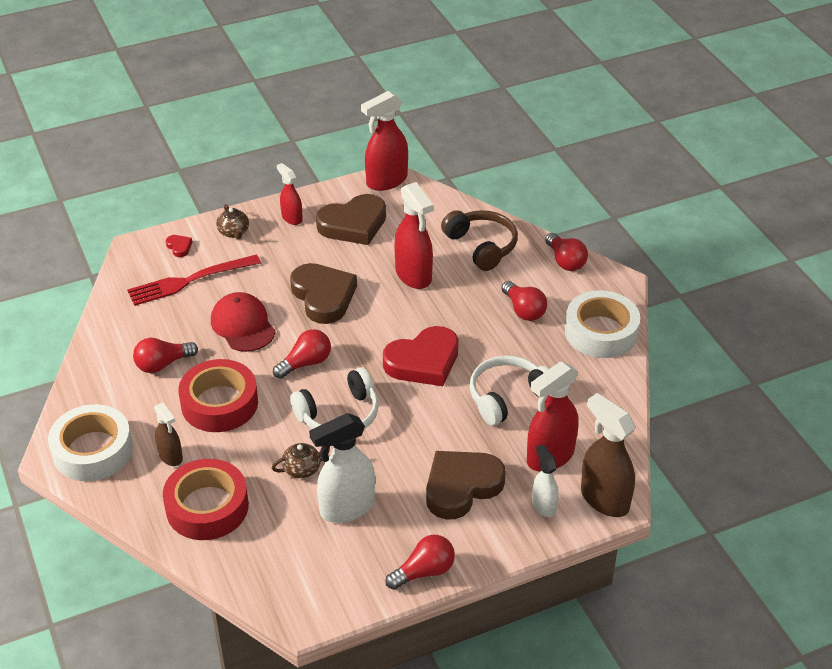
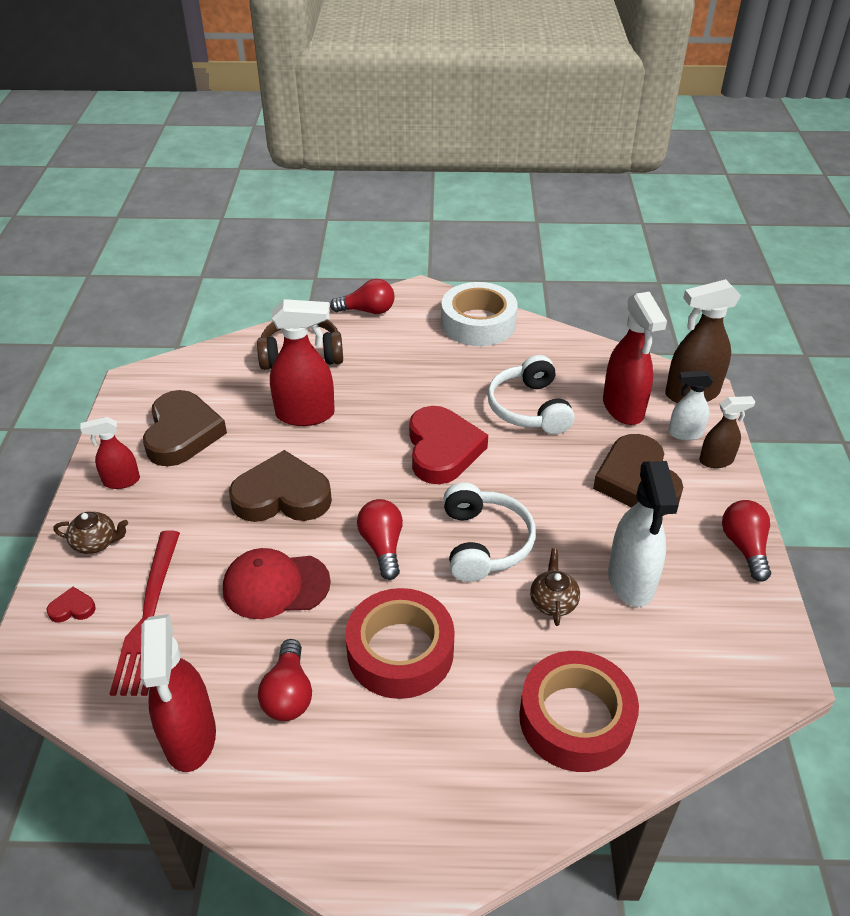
camera: 65 degrees left, 0 degrees up
white tape [48,404,133,481] -> none
brown spray bottle [154,403,183,466] -> brown spray bottle moved to [699,396,755,468]
red spray bottle [361,91,408,191] -> red spray bottle moved to [141,614,216,772]
red light bulb [501,281,547,321] -> none

